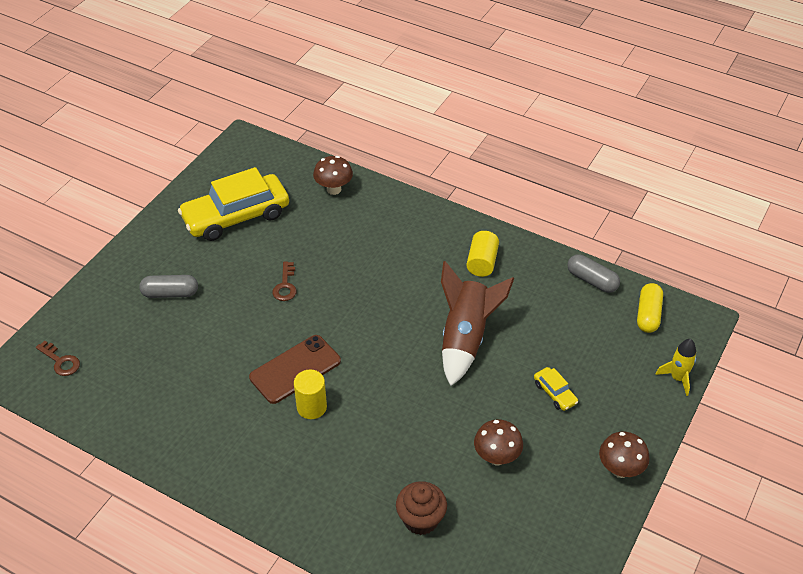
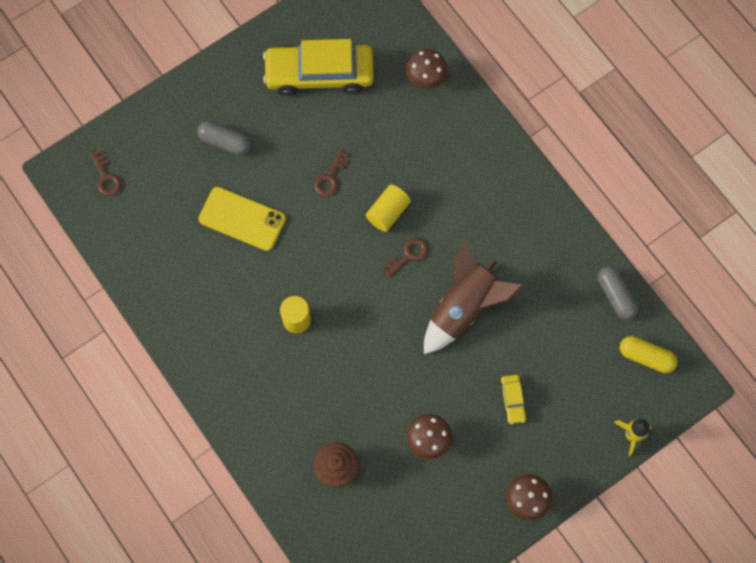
camera: 25 degrees right, 25 degrees up
brown phone [249,335,341,404] -> none
yellow cylinder [466,231,499,277] -> yellow cylinder moved to [366,184,411,232]
yellow capsule [637,283,663,333] -> yellow capsule turned 75 degrees clockwise [620,336,678,373]
none -> yellow phone [199,187,286,251]
none -> brown key [382,238,428,278]

